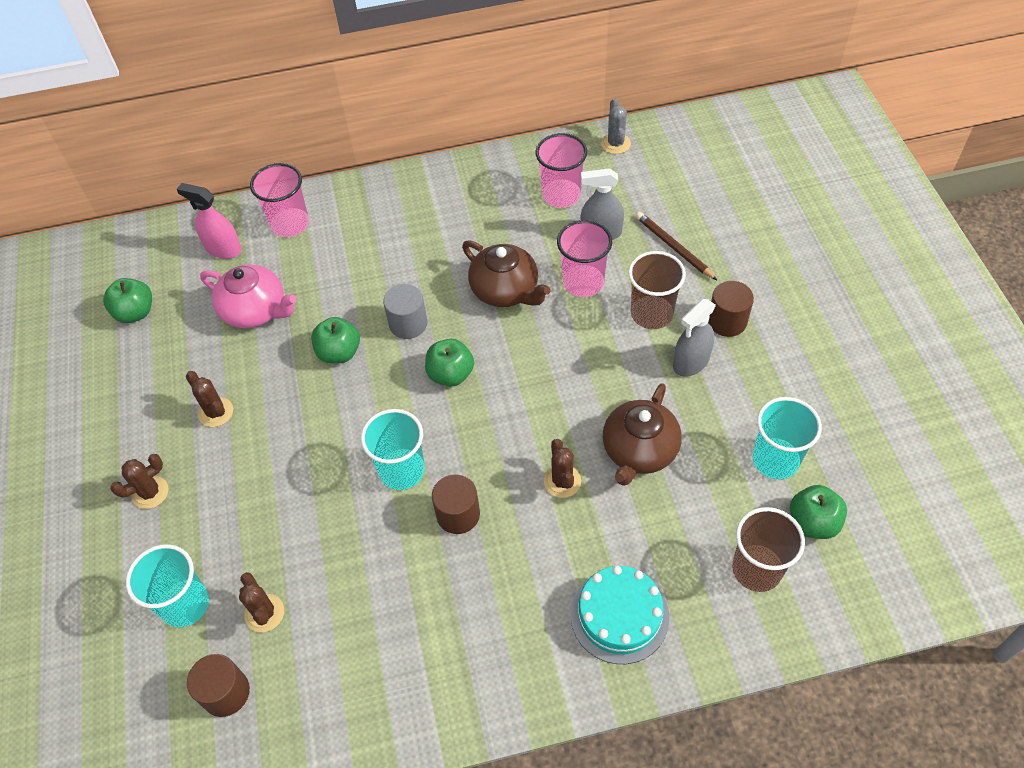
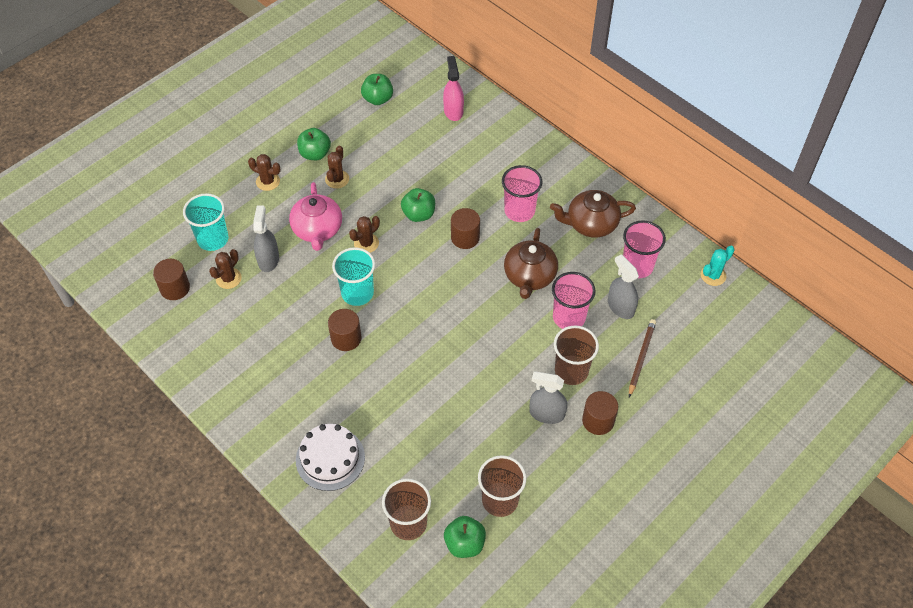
camera: 55 degrees right, 0 degrees up
pink teapot [200,265,296,328] -> pink teapot moved to [289,182,342,251]
pink cup [250,163,309,237] -> pink cup moved to [502,165,542,222]
grey cylinder [383,284,427,339] -> brown cylinder [451,208,480,249]
green apple [425,339,474,387] -> green apple moved to [297,128,331,160]
brown cactus [544,439,581,498] -> brown cactus moved to [349,216,380,253]
turquoise cake [571,566,669,664] -> white cake [296,424,365,491]
grey cactus [601,98,631,154] -> turquoise cactus [701,246,735,286]
brown teapot [603,383,682,486] -> brown teapot moved to [550,190,636,238]
turquoise cup [753,397,822,479] -> brown cup [478,455,526,517]
none -> grey spray bottle [253,205,279,272]

